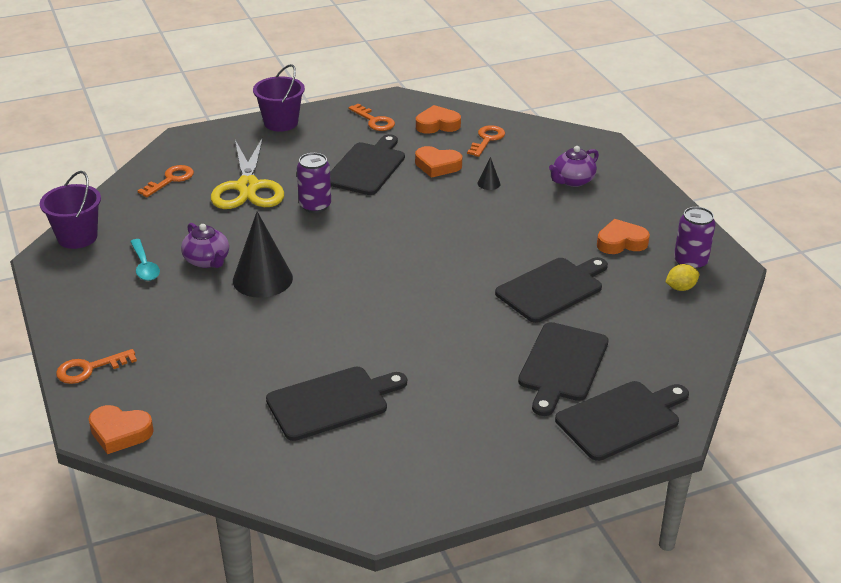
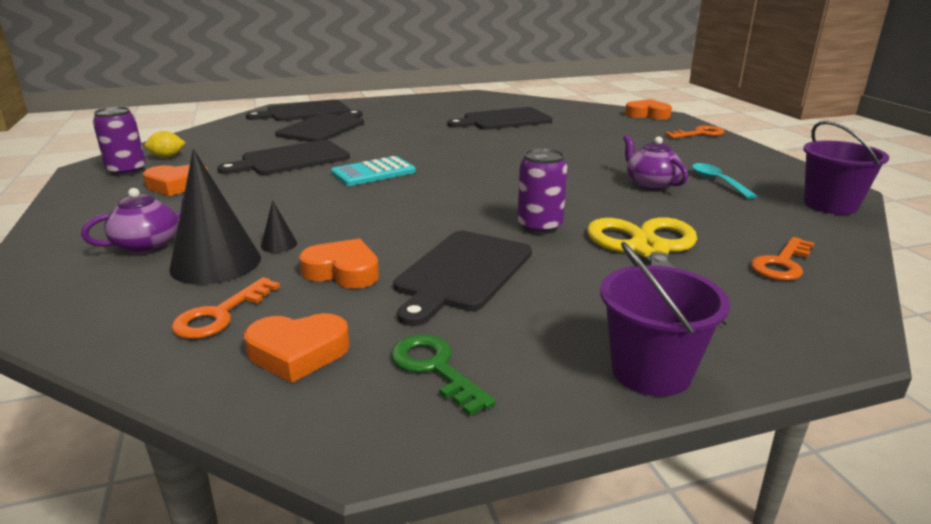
camera: 175 degrees left, 10 degrees down
black cone [233,212,293,298] -> black cone moved to [169,149,261,285]
orange key [349,103,395,131] -> green key [391,334,496,416]
none -> turquoise calculator [331,156,416,186]

